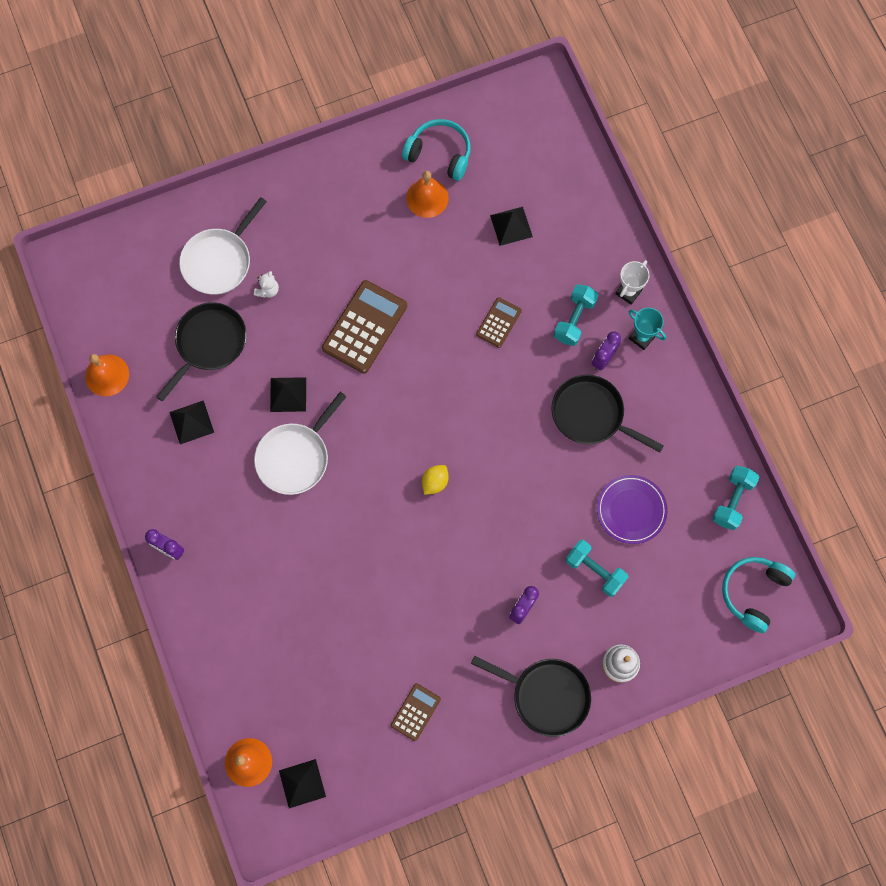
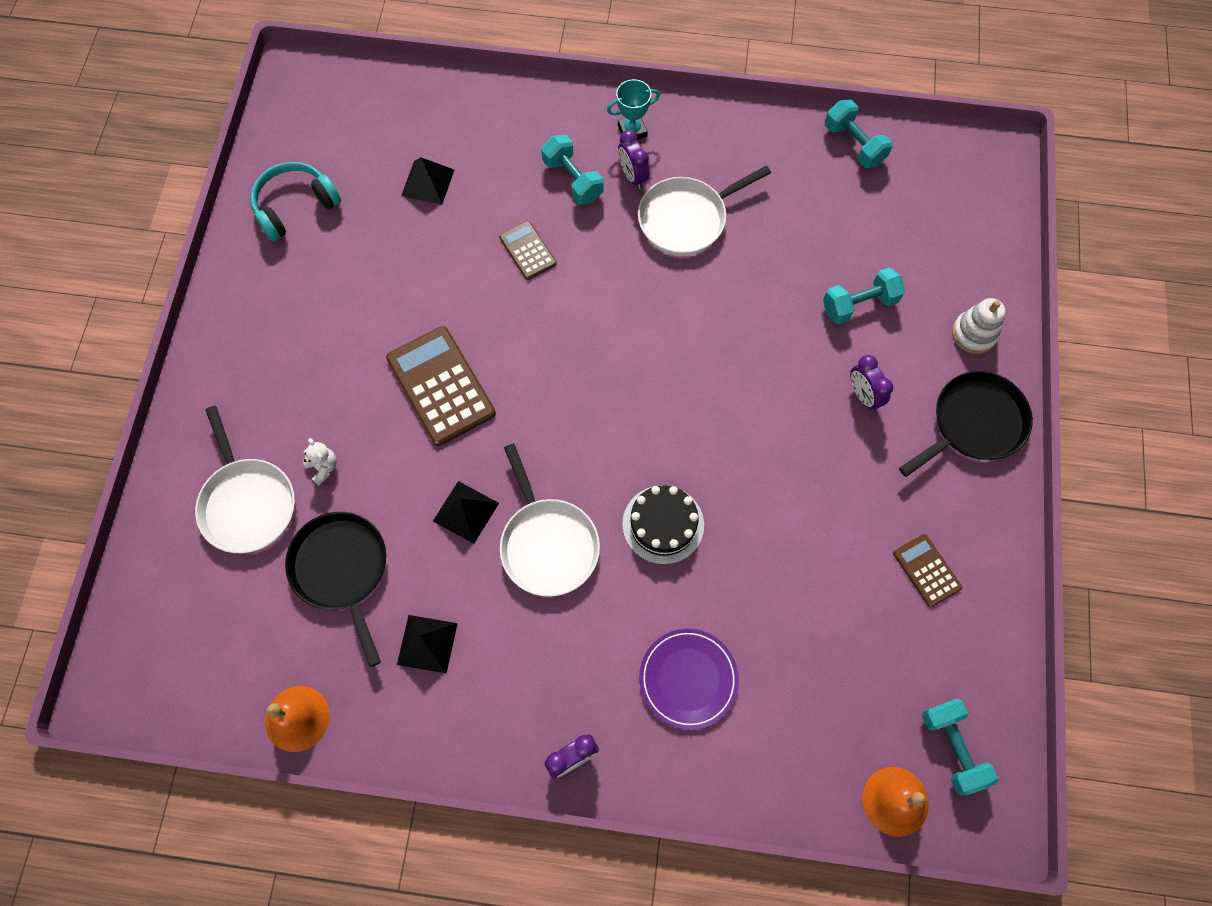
camera: 60 degrees left, 5 degrees down
black pyramid [279,759,326,808] -> turquoise dumbbell [922,698,999,796]
orange bell [406,171,449,218] -> none
yellow lemon [422,465,448,495] -> none
black pan [551,375,664,453] -> white pan [638,165,771,255]
purple plate [597,475,668,544] -> purple plate moved to [639,629,739,730]
white trophy [615,260,650,305] -> none
turquoise headphones [722,557,795,633] -> none
none -> black cake [622,485,704,565]

